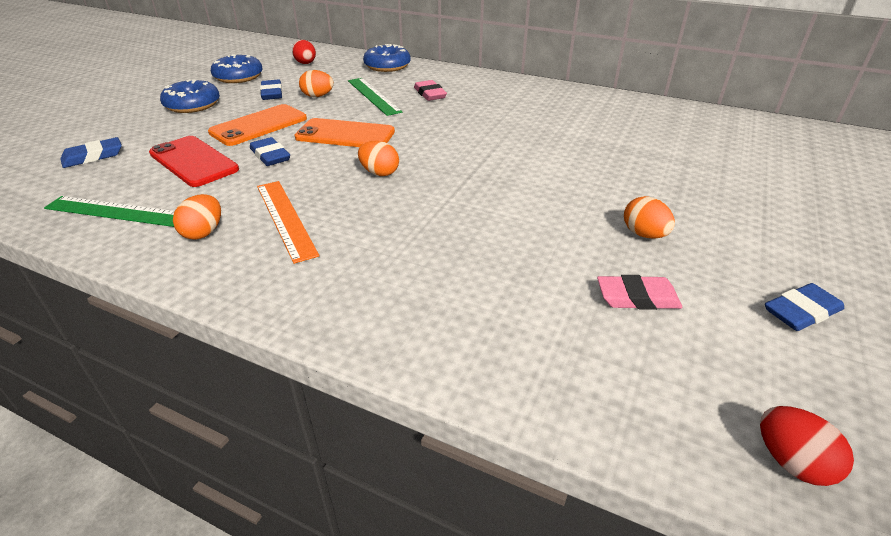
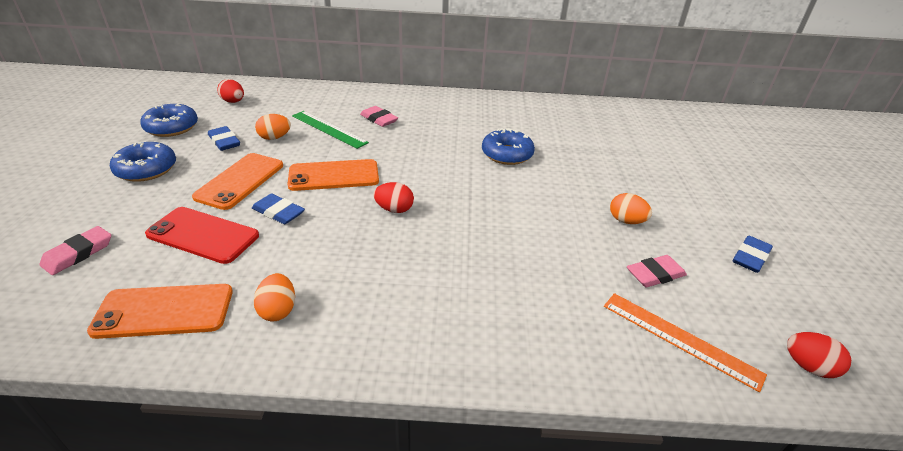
camera: 25 degrees left, 0 degrees up
green ruler [44,196,175,227] -> orange phone [87,284,233,339]
blue eraser [60,137,122,168] -> pink eraser [39,226,111,275]
orange ruler [257,181,319,264] -> orange ruler moved to [604,293,767,392]
orange egg [358,141,399,176] -> red egg [373,182,414,213]
blue donut [363,44,411,72] -> blue donut moved to [482,128,535,165]

